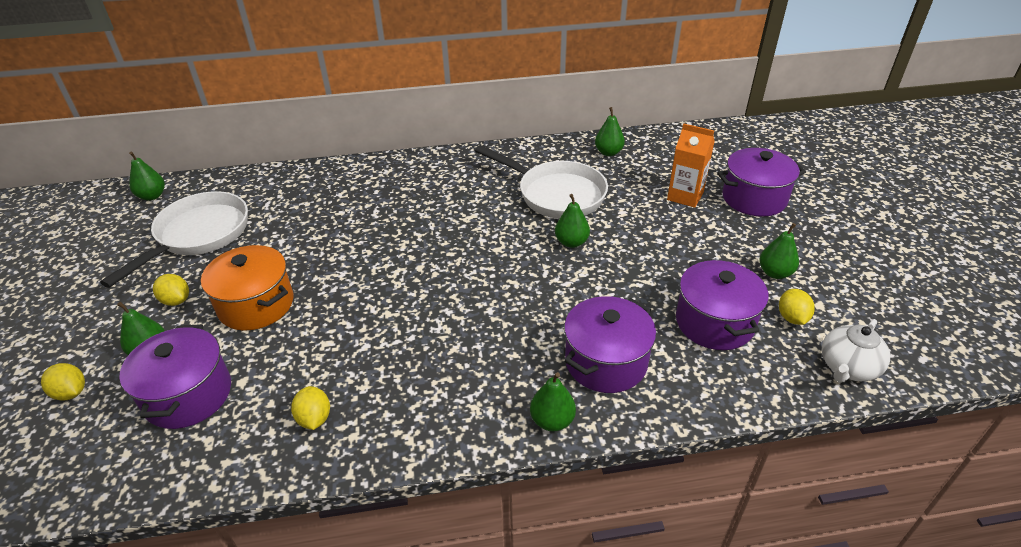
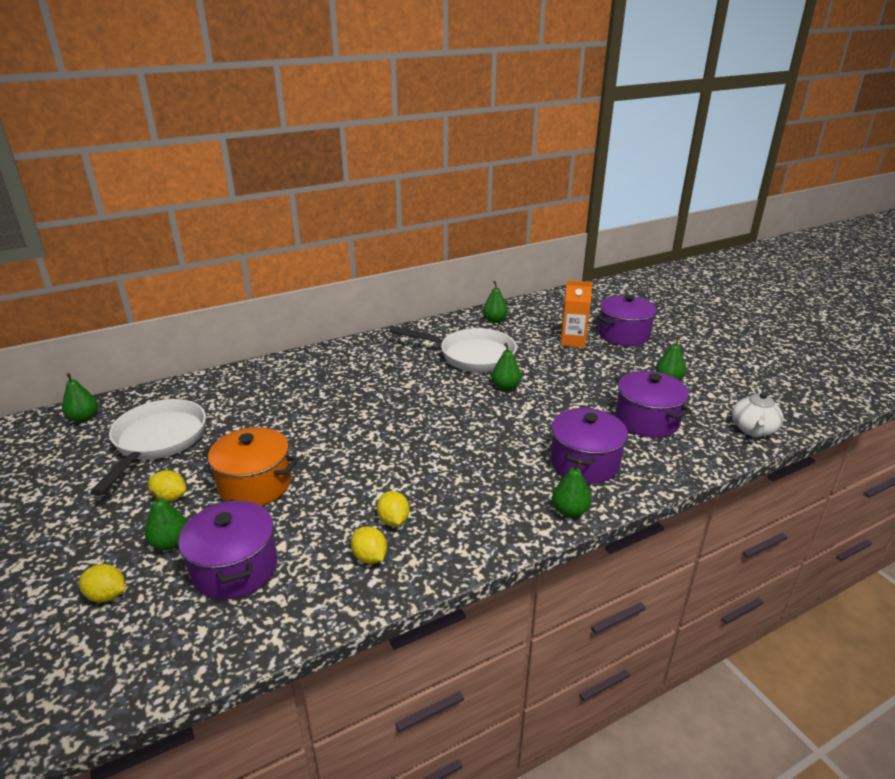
camera: 20 degrees left, 10 degrees down
yellow lemon [779,289,815,325] -> yellow lemon moved to [377,491,409,526]

